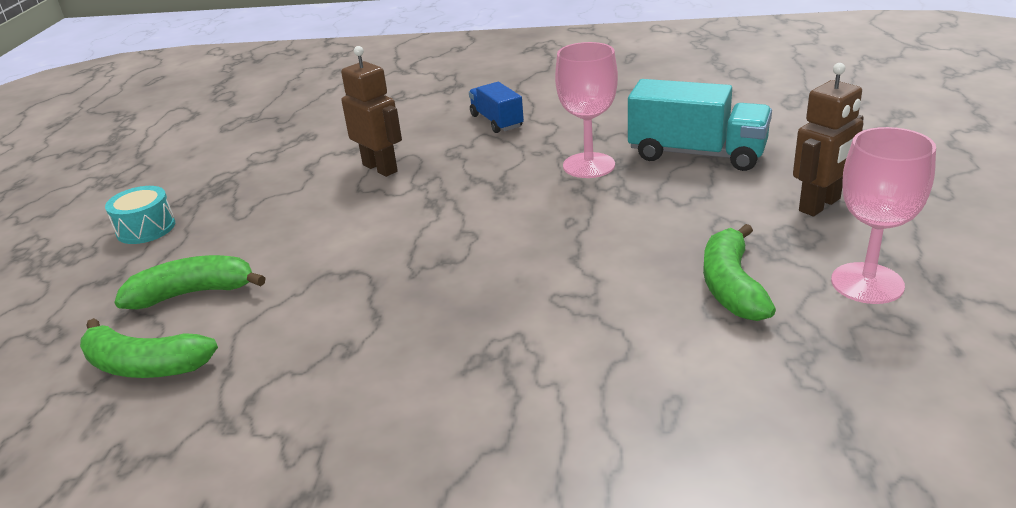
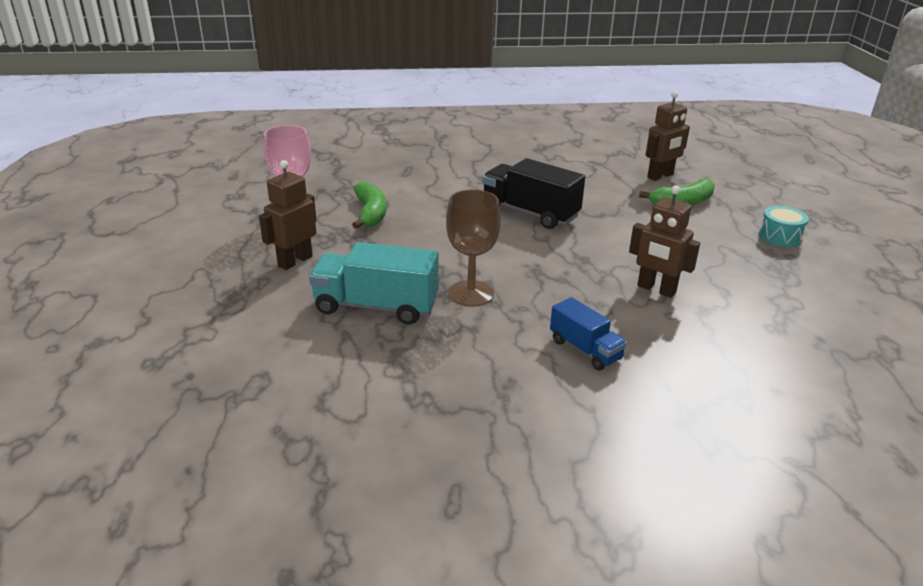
camera: 165 degrees right, 0 degrees up
green banana [80,318,218,378] -> brown robot [645,91,690,181]
pink goblet [555,42,618,178] -> brown goblet [446,190,501,307]
none -> black truck [482,158,585,229]

